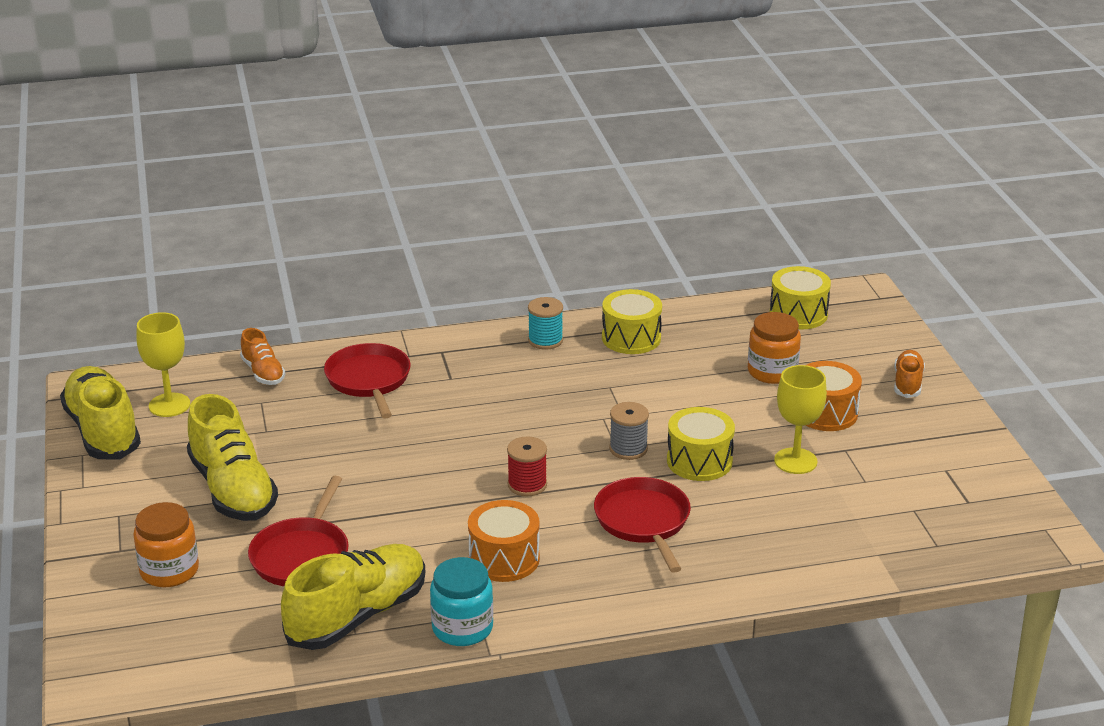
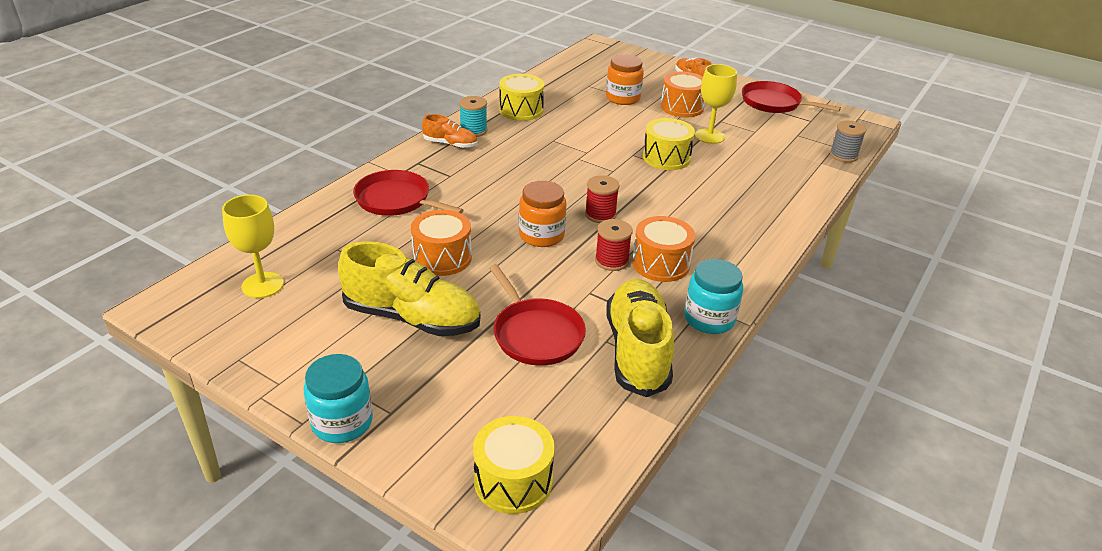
camera: 45 degrees left, 5 degrees up
yellow shoe [60,366,141,459] -> none
orange jar [133,502,199,587] -> orange jar moved to [519,181,566,247]
orange shoe [240,328,285,385] -> orange shoe moved to [422,114,477,148]
red pan [594,477,691,573] -> red pan moved to [742,81,841,113]
grey spool [609,402,649,460] -> grey spool moved to [830,121,867,162]
yellow drum [770,266,831,329] -> yellow drum moved to [473,416,555,514]
none -> turquoise jar [304,354,373,443]
none -> orange drum [411,210,472,276]
none -> red spool [595,219,633,271]

